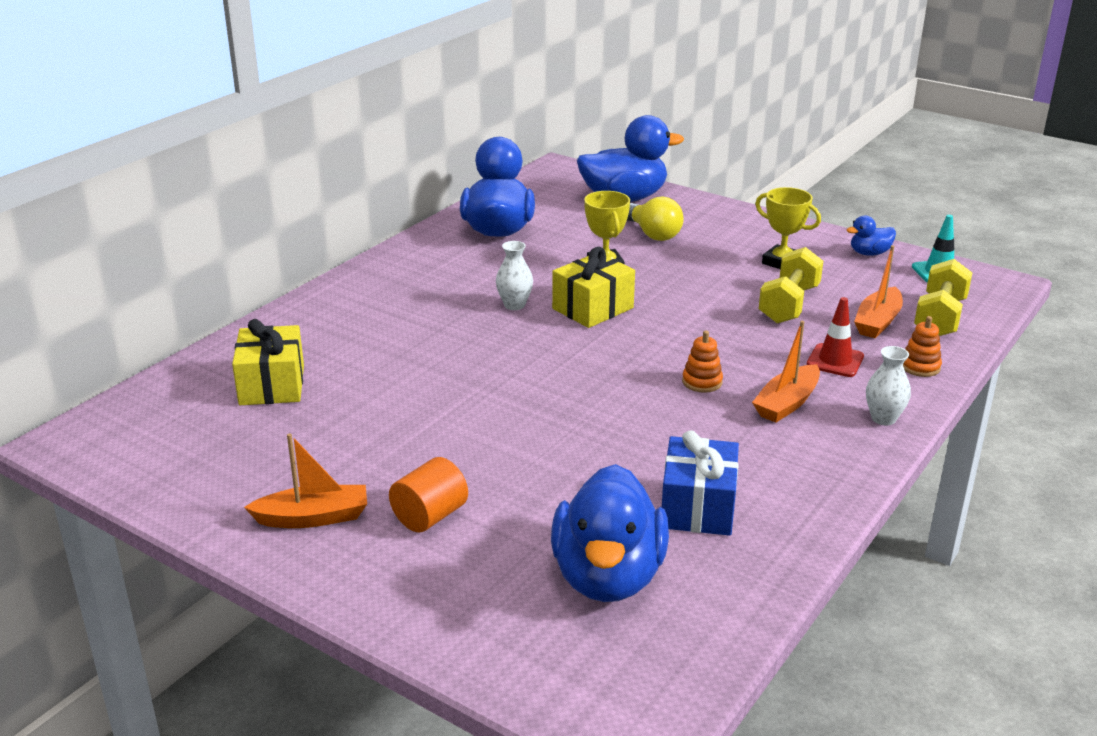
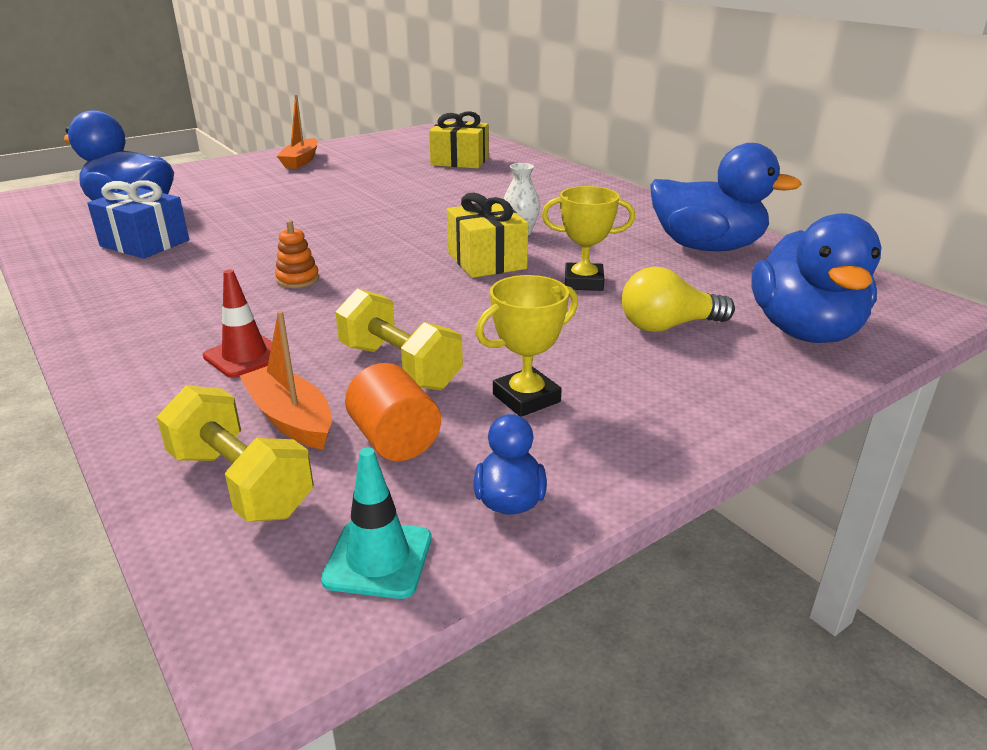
camera: 110 degrees right, 0 degrees up
orange cylinder [389,457,468,532] -> orange cylinder moved to [345,363,441,461]
orange boat [752,321,820,423] -> none
white vase [866,346,911,425] -> none
orange stacking toy [903,316,942,377] -> none

